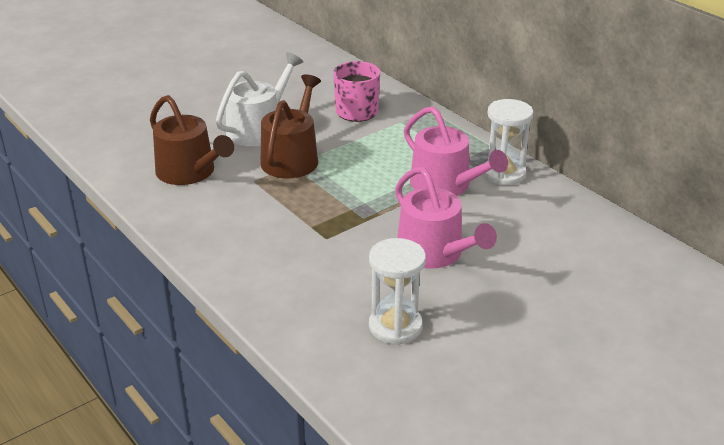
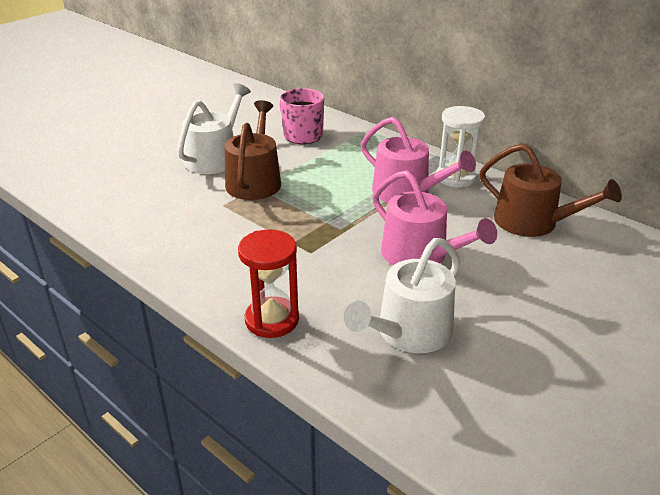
camera: 10 degrees left, 0 degrees up
brown watering can [150,95,234,185] -> brown watering can moved to [480,144,622,237]
white hourglass [369,238,426,345] -> white watering can [344,238,460,353]
none -> red hourglass [238,229,299,338]

